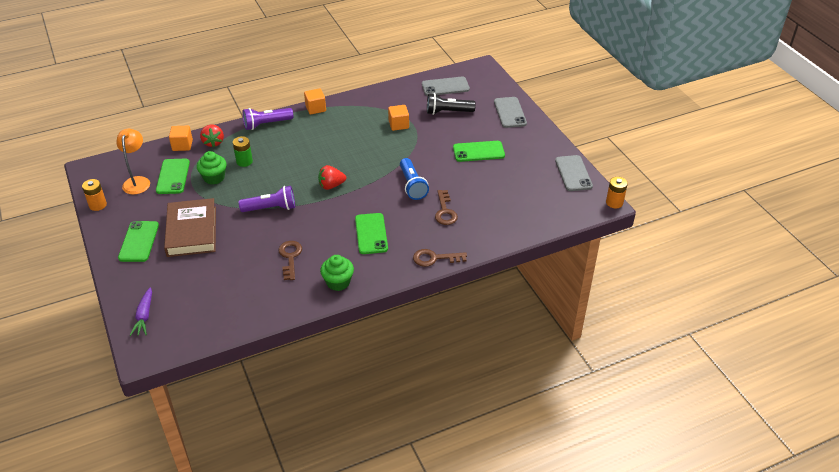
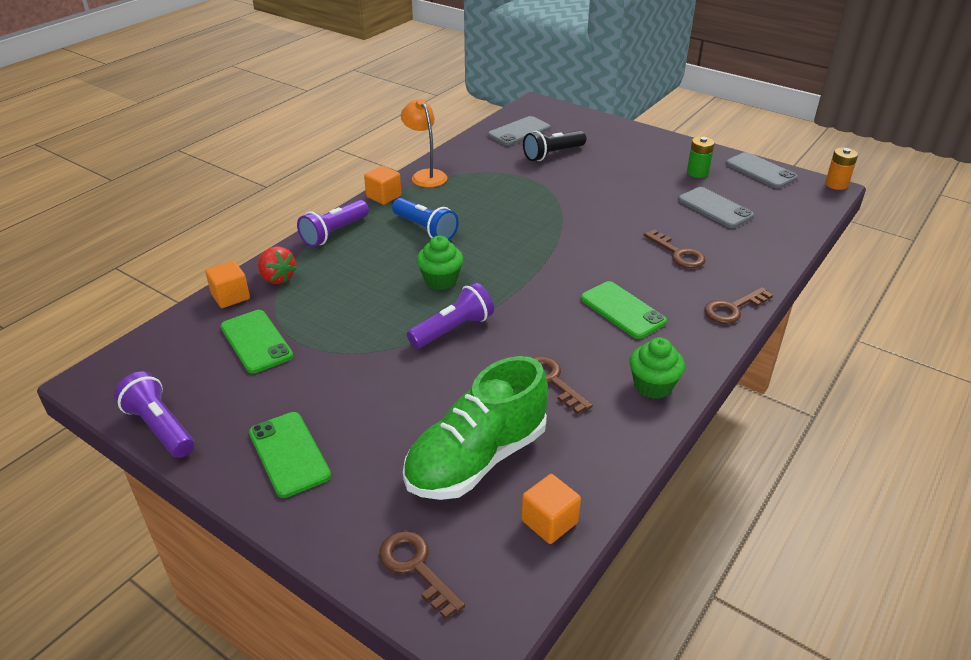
camera: 30 degrees left, 5 degrees down
orange battery [82,179,107,211] -> purple flashlight [114,371,194,458]
orange lamp [117,129,150,195] -> orange lamp moved to [401,99,447,187]
purple carrot [130,287,152,336] -> brown key [379,531,465,619]
brown book [164,198,216,257] -> none
green cupcake [197,151,227,185] -> green cupcake moved to [417,236,463,290]
green battery [233,136,253,167] -> green battery moved to [687,136,715,178]
red strawberry [318,165,346,190] -> none
orange cube [388,105,409,131] -> orange cube moved to [521,474,581,544]
blue flashlight [400,158,429,200] -> blue flashlight moved to [392,198,459,241]
green phone [453,141,505,162] -> none
grey phone [494,97,527,128] -> grey phone moved to [678,187,754,228]
none -> green shoe [403,356,549,500]

